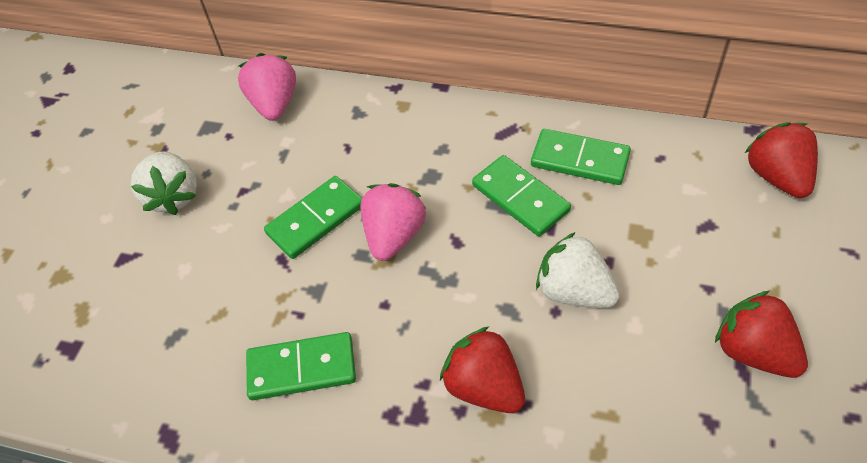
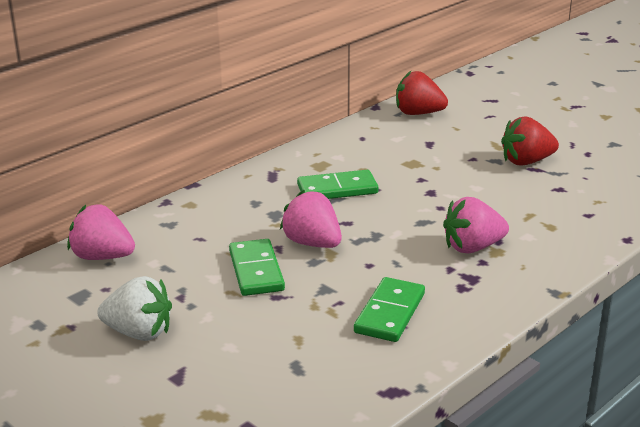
camera: 65 degrees left, 25 degrees down
red strawberry [440,327,525,413] -> pink strawberry [443,197,509,253]
green domino [531,129,631,185] -> none
white strawberry [536,232,620,308] -> none

